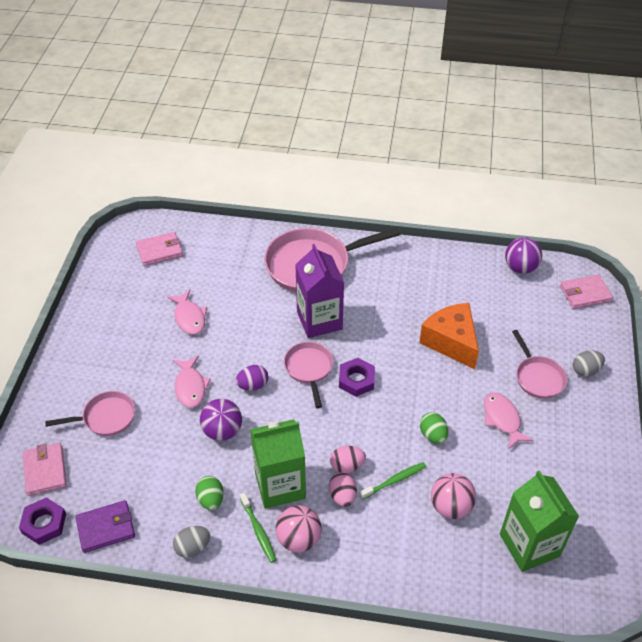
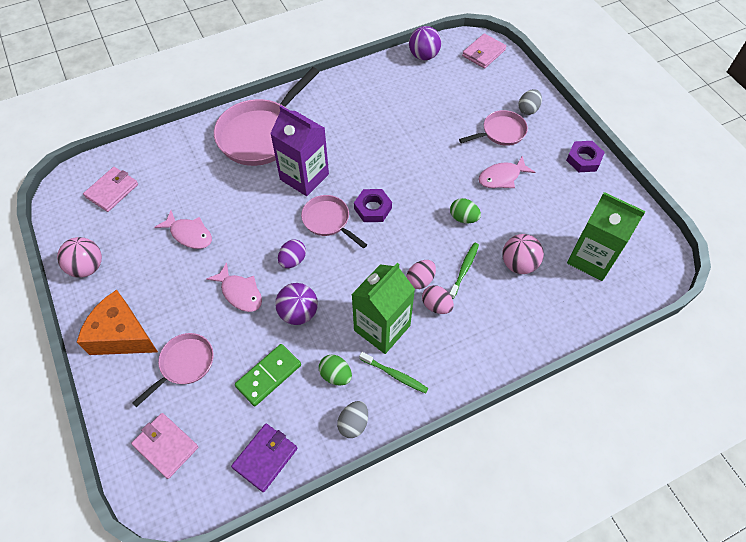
camera: 35 degrees left, 10 degrees up
purple nut [19,498,66,545] -> purple nut moved to [566,141,605,172]
pink ball [276,505,322,553] -> pink ball moved to [57,237,102,278]
orange cheese [419,303,479,369] -> orange cheese moved to [77,290,158,355]
pink fish [484,392,534,449] -> pink fish turned 60 degrees counterclockwise [478,156,535,188]
pink pan [512,330,567,399] -> pink pan turned 60 degrees counterclockwise [459,110,528,146]
none -> green domino [235,344,301,406]

